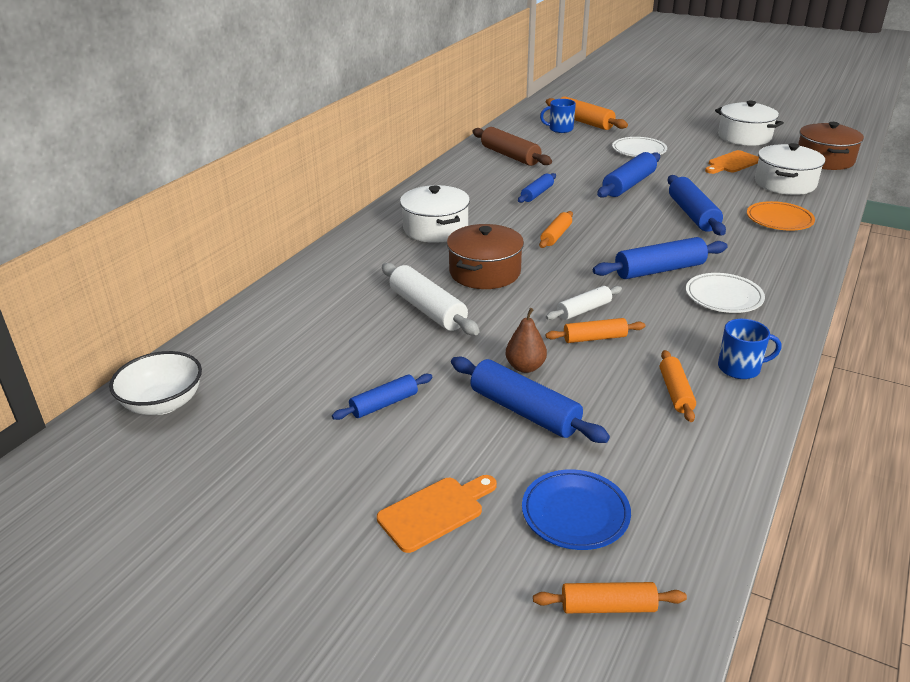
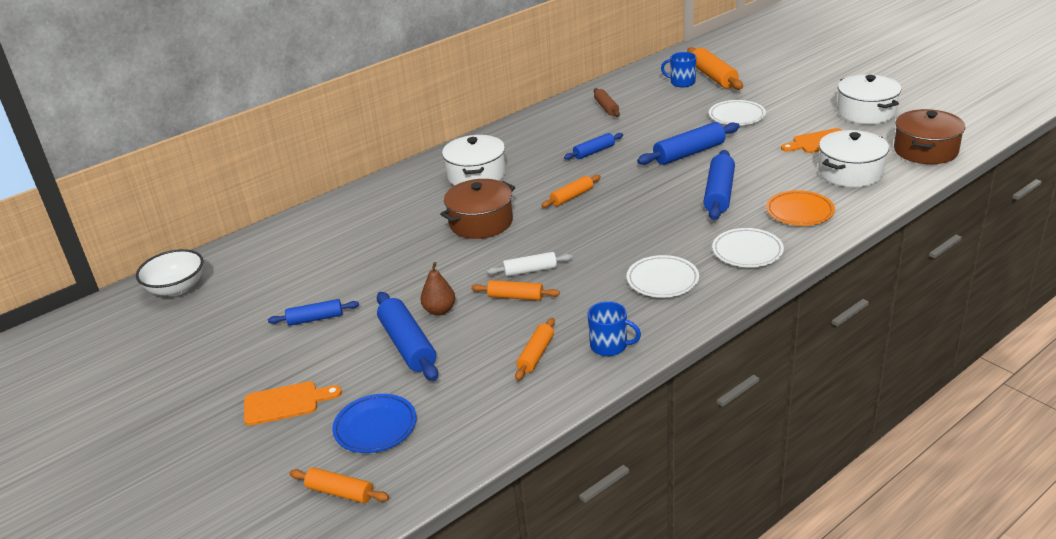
camera: 25 degrees right, 0 degrees up
white rolling pin [382,263,480,335] -> none
brown rolling pin [473,127,552,166] -> brown rolling pin [594,88,620,117], size x0.60
blue rolling pin [593,237,728,279] -> none
none -> white plate [712,228,784,267]

